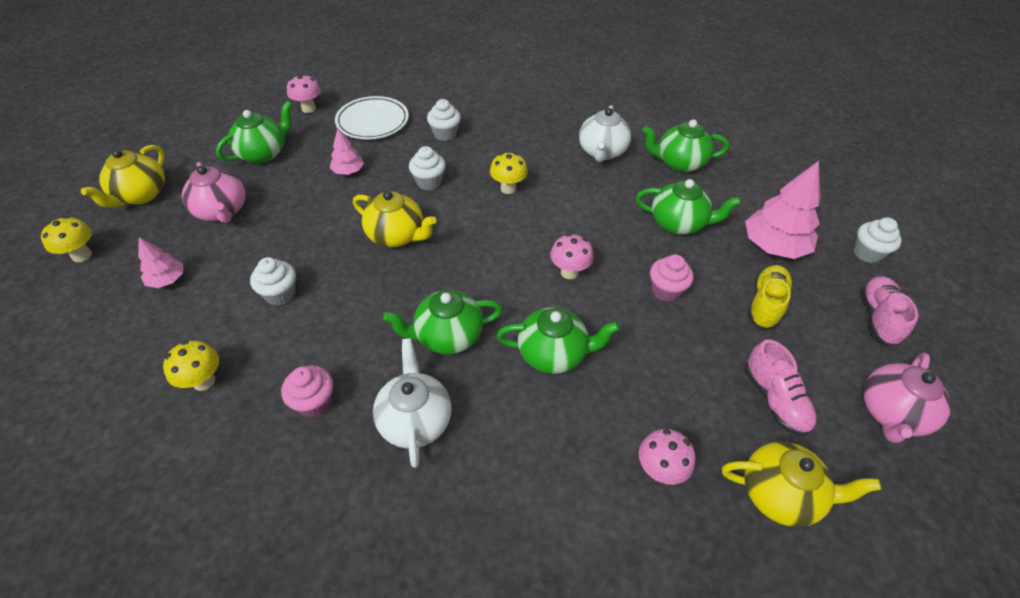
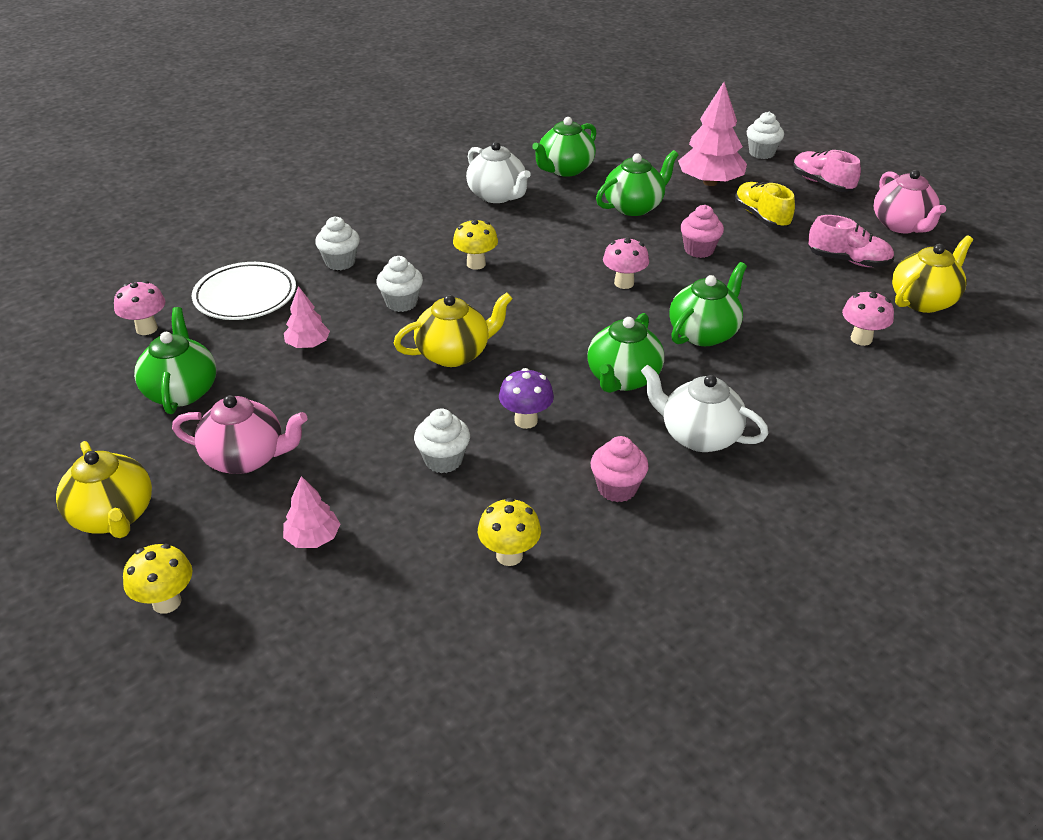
camera: 50 degrees left, 10 degrees down
none -> purple mushroom [499,368,554,429]

